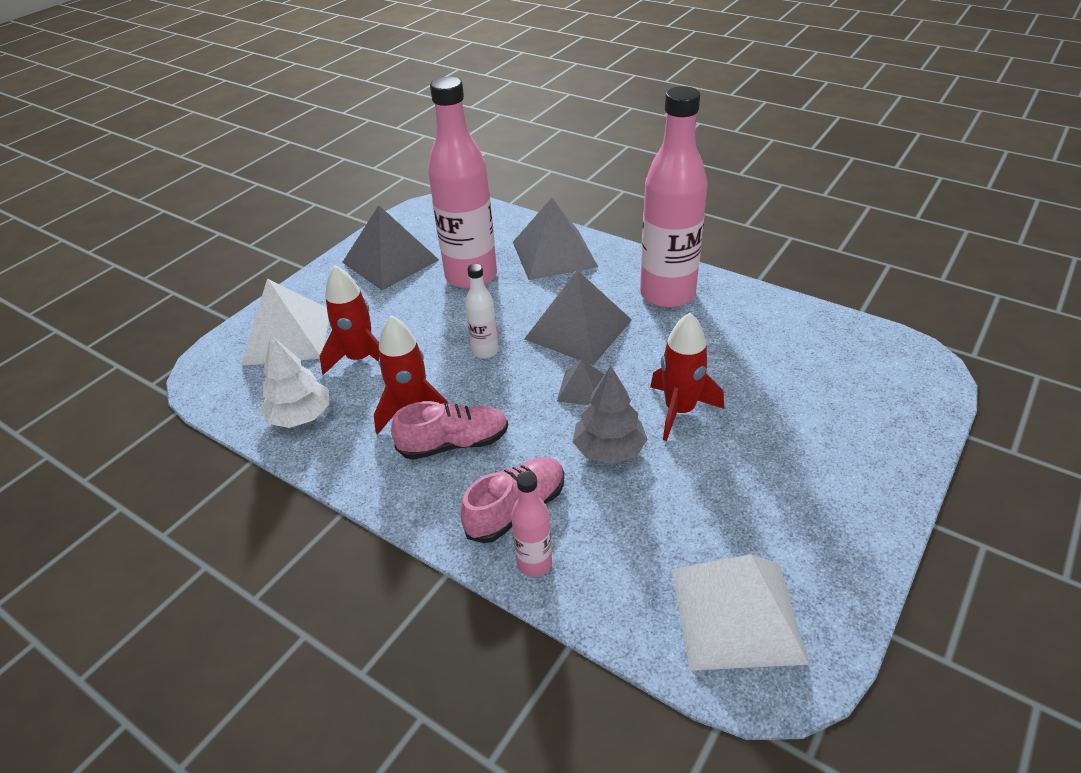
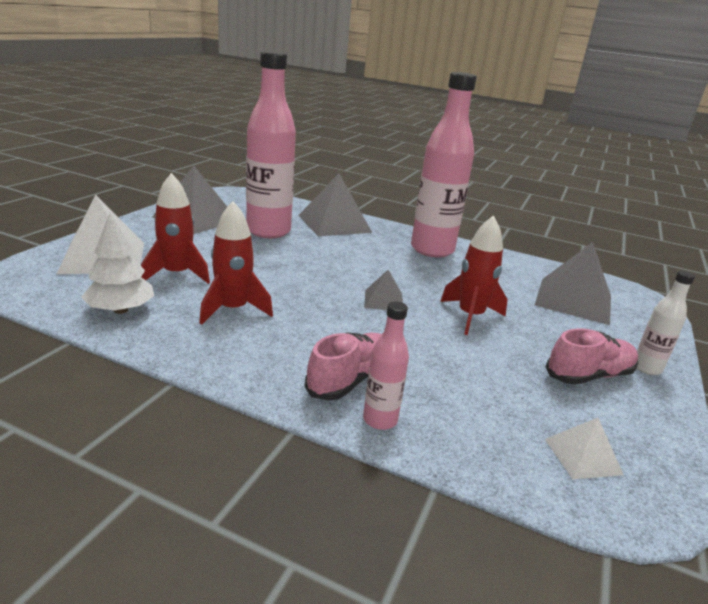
camera: 15 degrees left, 15 degrees down
pink shoe [391,401,508,460] -> pink shoe moved to [546,328,638,385]
white bottle [465,264,499,359] -> white bottle moved to [637,271,695,375]
grey pyramid [524,270,632,365] -> grey pyramid moved to [535,242,611,325]
grey tree [573,366,648,464] -> none
white pyramid [672,554,809,671] -> white pyramid [545,418,623,479], size x0.51

